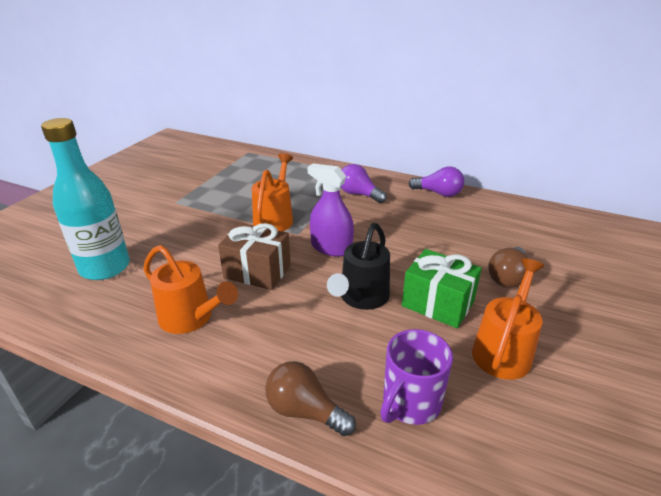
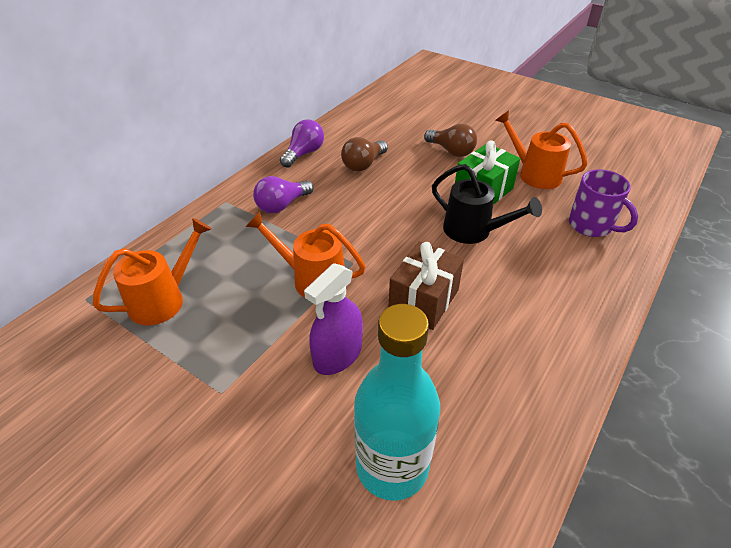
camera: 80 degrees left, 10 degrees up
orange watering can [143,245,238,334] -> orange watering can moved to [92,218,211,325]
brown light bulb [265,361,356,436] -> brown light bulb moved to [341,137,388,172]
purple spray bottle [307,163,354,257] -> purple spray bottle moved to [304,263,363,375]

